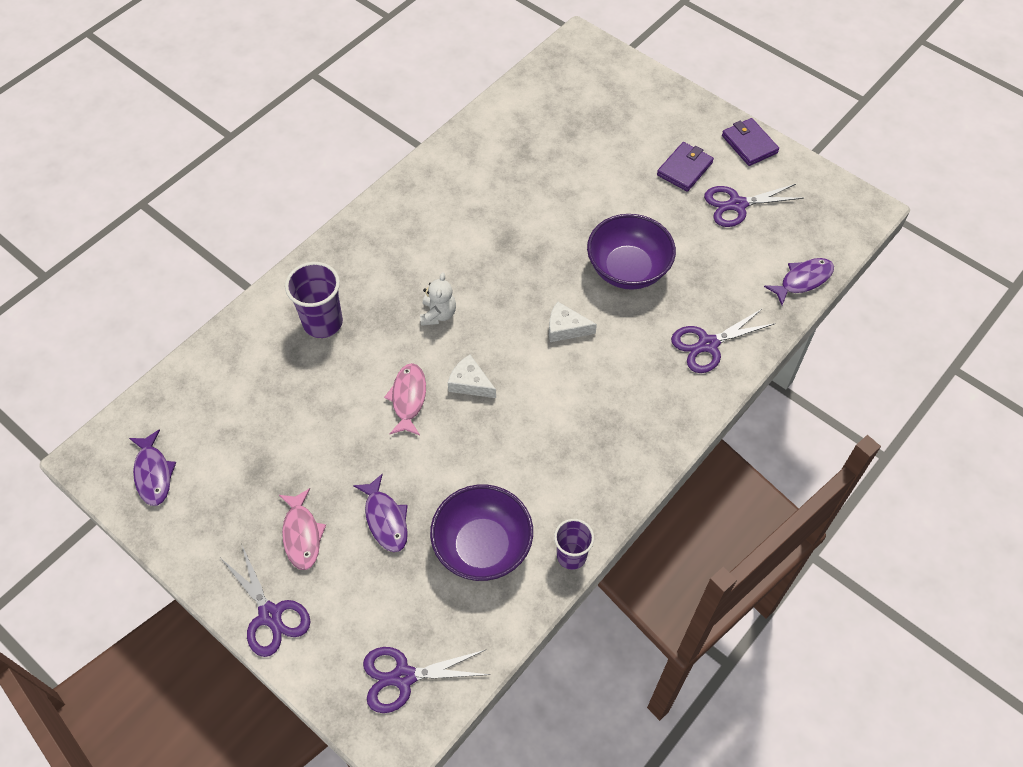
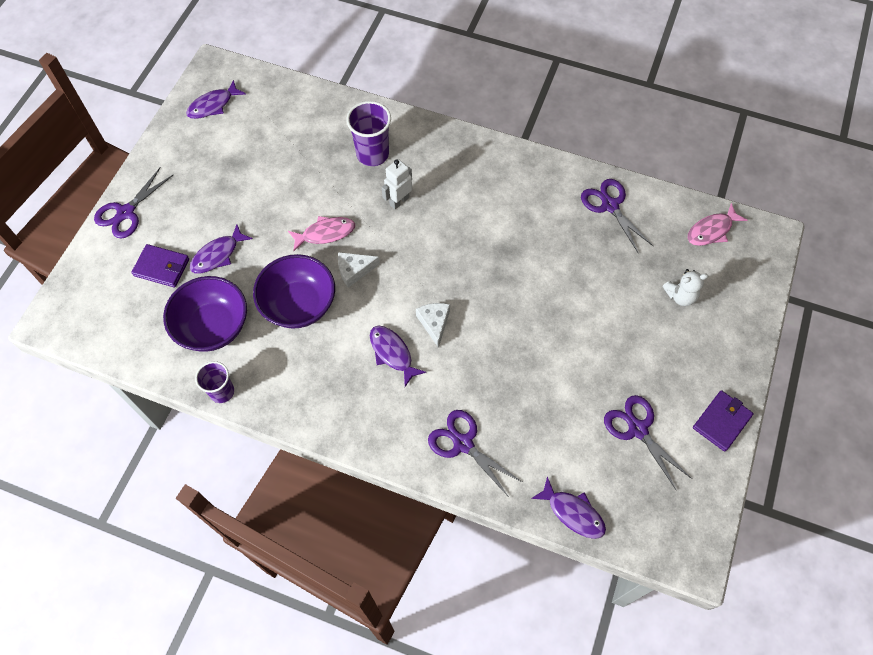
camera: 70 degrees right, 5 degrees up
pink fish [279,488,326,570] -> pink fish moved to [688,203,748,246]
purple scissors [363,647,490,713] -> purple scissors moved to [581,179,653,252]
white teddy bear [420,273,456,326] -> white teddy bear moved to [663,269,708,306]
white cheese [448,354,496,398] -> white cheese turned 120 degrees counterclockwise [338,252,380,288]
purple bowl [587,214,676,290] -> purple bowl moved to [253,254,335,329]
purple wallet [657,142,714,192] -> purple wallet moved to [131,244,189,287]
none -> purple fish [370,326,426,387]
none -> white robot [382,159,412,209]

